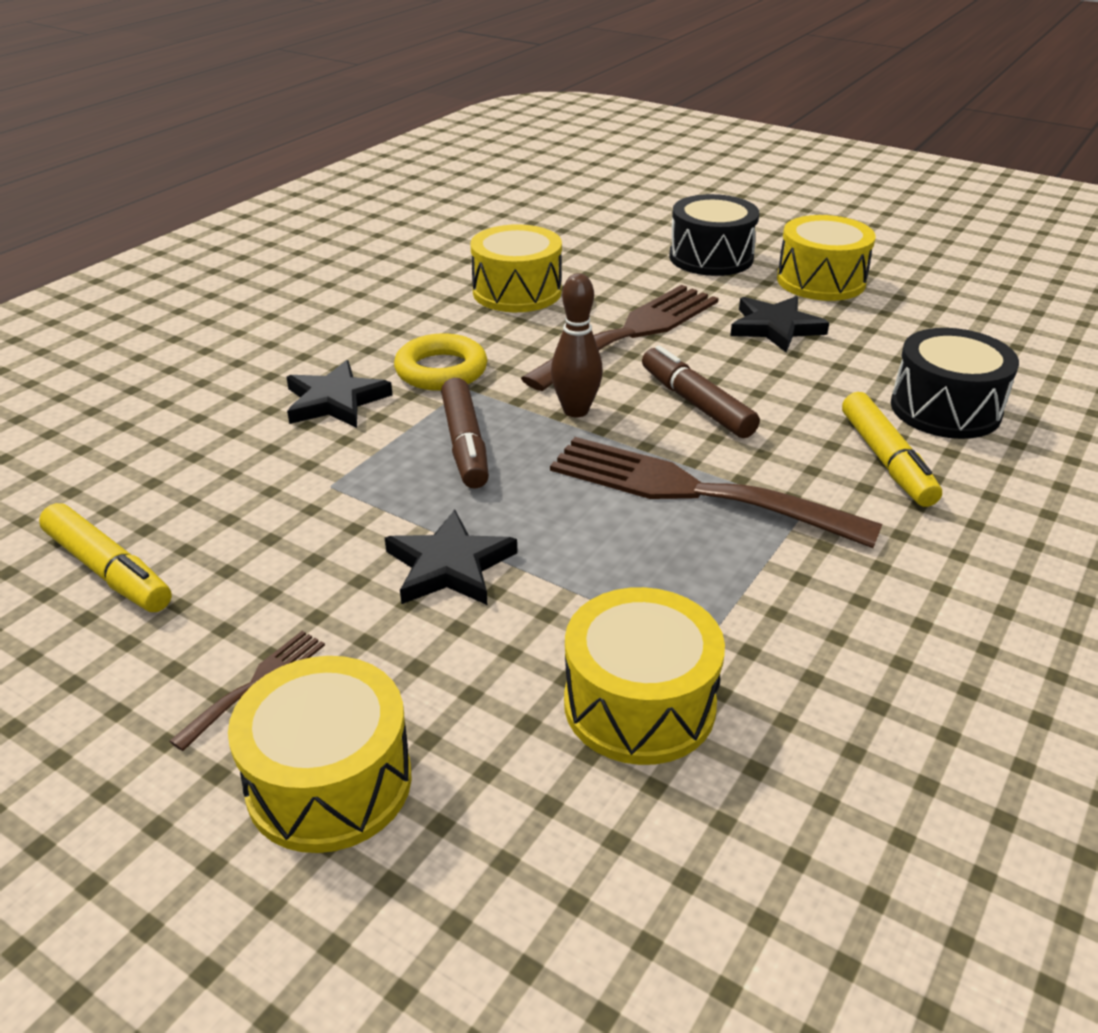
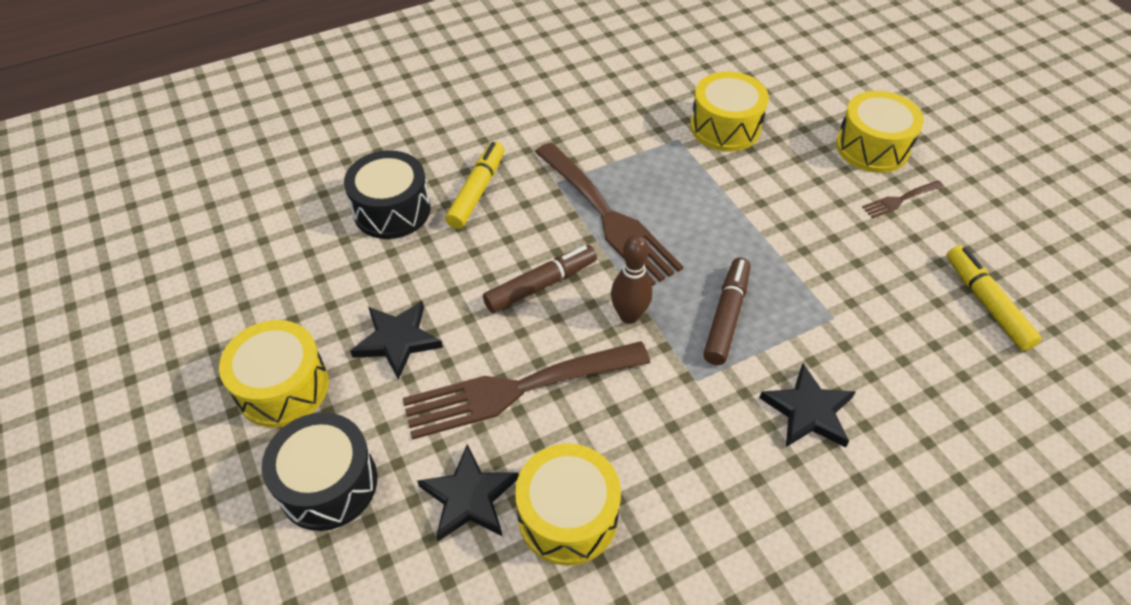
camera: 150 degrees left, 15 degrees up
black star [385,510,517,605] -> black star moved to [417,444,519,541]
yellow ring [394,333,487,391] -> none
brown marker [642,345,760,438] -> brown marker turned 120 degrees counterclockwise [483,245,597,313]

